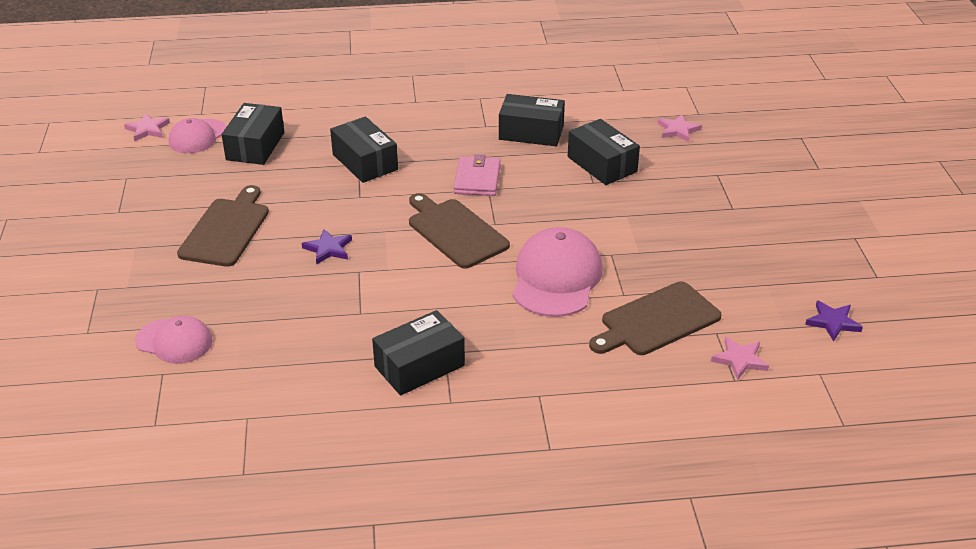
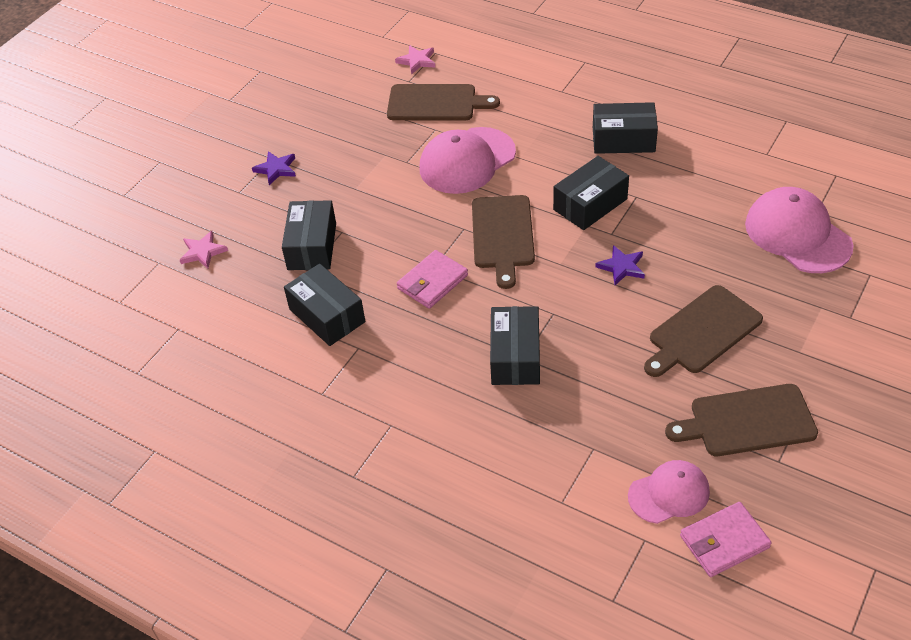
camera: 140 degrees left, 10 degrees up
pink star [124,113,170,141] -> pink wallet [680,502,772,577]
pink cap [135,316,213,364] -> pink cap [745,187,853,273], size x1.62
black box [221,103,284,165] -> black box moved to [553,156,629,230]
purple star [805,301,863,341] -> purple star moved to [252,151,296,185]
none -> brown cutting board [665,384,818,456]

